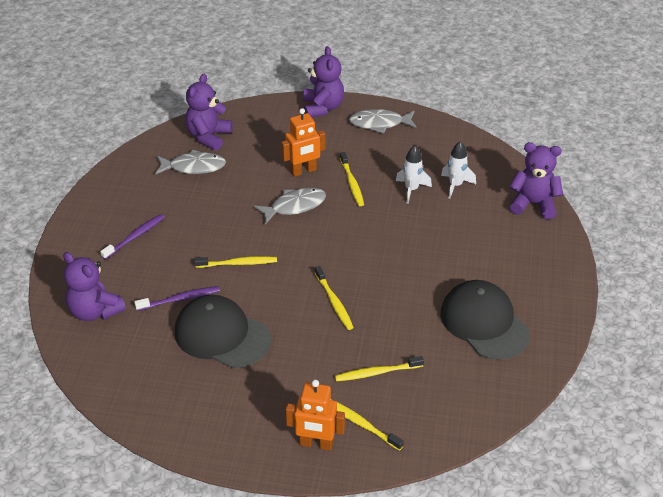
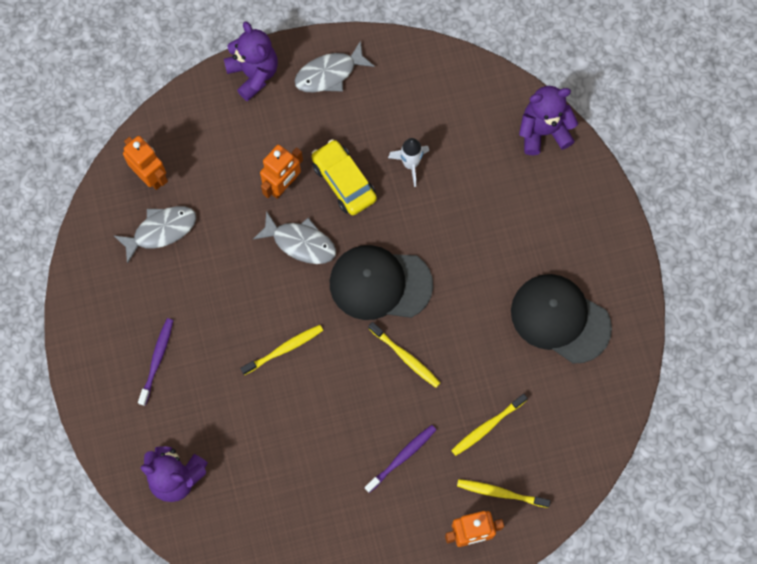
camera: 25 degrees left, 30 degrees up
purple toothbrush [135,286,220,311] -> purple toothbrush moved to [365,425,437,493]
black cap [175,295,271,368] -> black cap moved to [330,245,433,320]
purple teddy bear [185,74,233,151] -> orange robot [123,136,168,190]
grey fish [254,188,326,225] -> grey fish turned 75 degrees clockwise [253,211,336,264]
yellow toothbrush [340,152,364,206] -> yellow car [311,139,377,215]
white rocket [441,141,476,199] -> none

